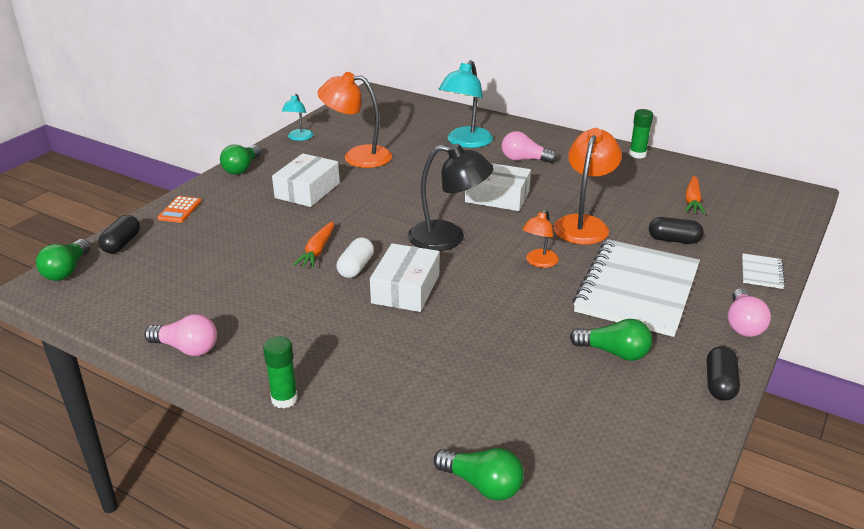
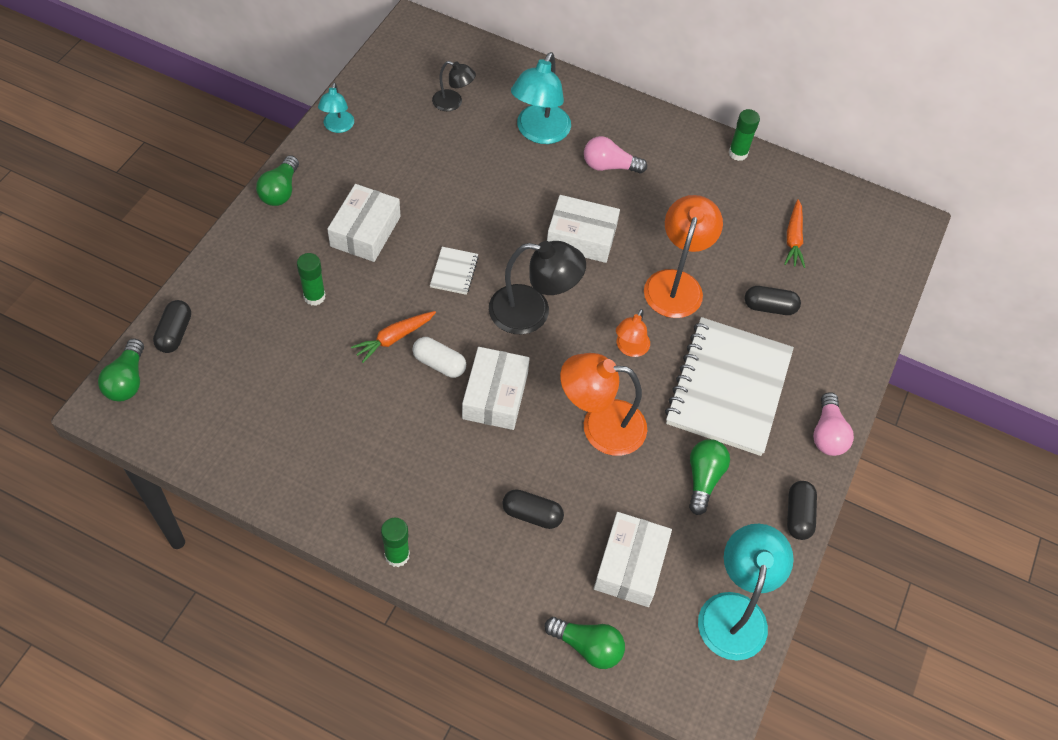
camera: 10 degrees left, 25 degrees up
pink light bulb [145,314,217,356] -> none
orange calculator [157,196,201,223] -> none
orange carrot [293,221,334,268] -> orange carrot turned 45 degrees clockwise [351,311,436,363]
orange lamp [318,72,392,168] -> orange lamp moved to [560,353,647,456]
white capsule [337,237,374,278] -> white capsule turned 75 degrees counterclockwise [412,337,466,378]
green light bulb [570,319,652,361] -> green light bulb turned 90 degrees counterclockwise [689,439,730,515]
white notebook [742,253,786,289] -> white notebook moved to [430,247,479,295]
none -> green glue stick [297,253,326,306]
none -> black lamp [432,61,476,111]
none -> black capsule [502,489,564,529]
none -> white box [594,512,672,607]
none -> turquoise lamp [698,524,794,661]

